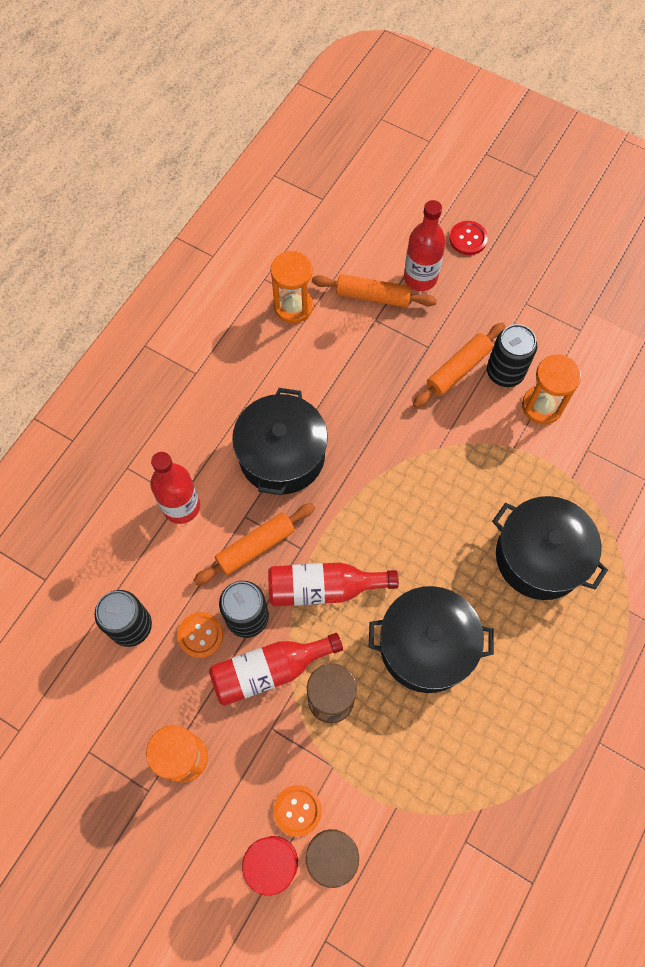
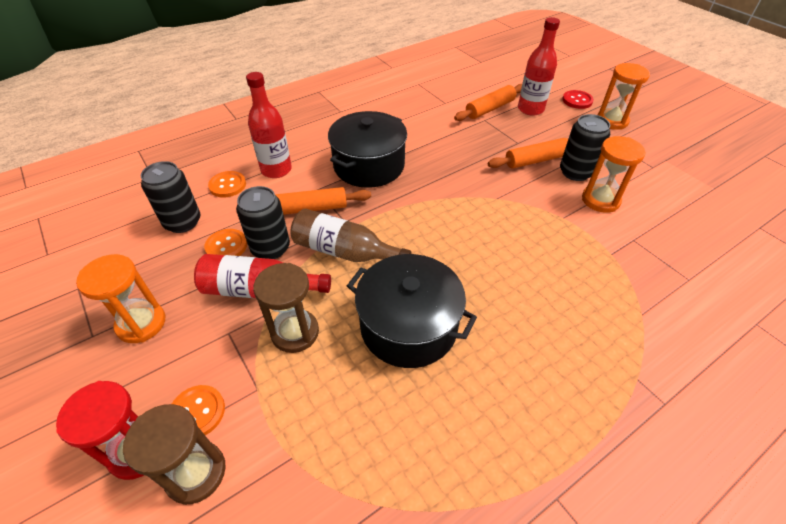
camera: 25 degrees right, 20 degrees down
red bottle [268,562,399,606] -> brown bottle [290,209,412,262]
orange hourglass [270,251,313,323] -> orange hourglass moved to [597,63,650,130]
orange rolling pin [312,274,437,308] -> orange rolling pin turned 75 degrees counterclockwise [454,84,522,121]
black pot [492,496,608,600] -> none
none -> orange button [208,171,246,198]

